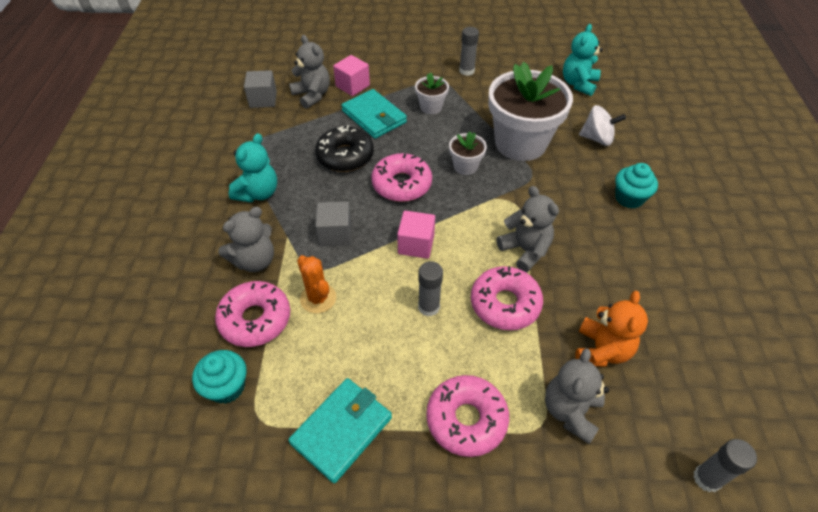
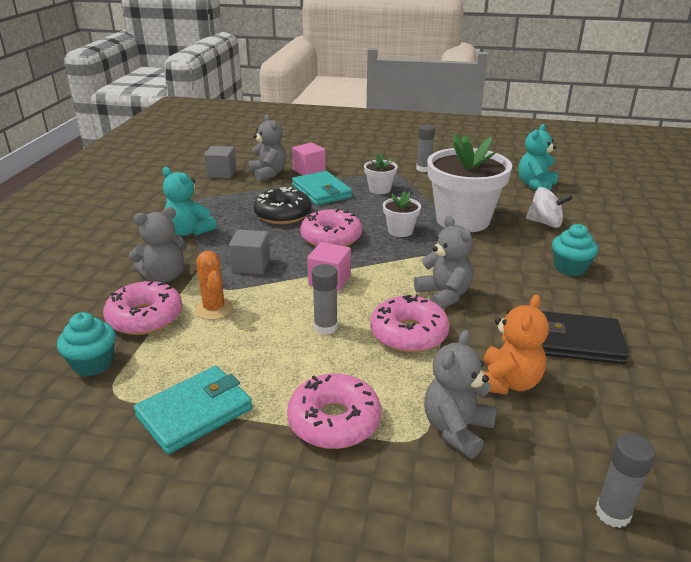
camera: 10 degrees right, 20 degrees down
turquoise teddy bear [228,133,277,203] -> turquoise teddy bear turned 90 degrees clockwise [162,167,217,236]
none -> black wallet [541,311,629,364]

